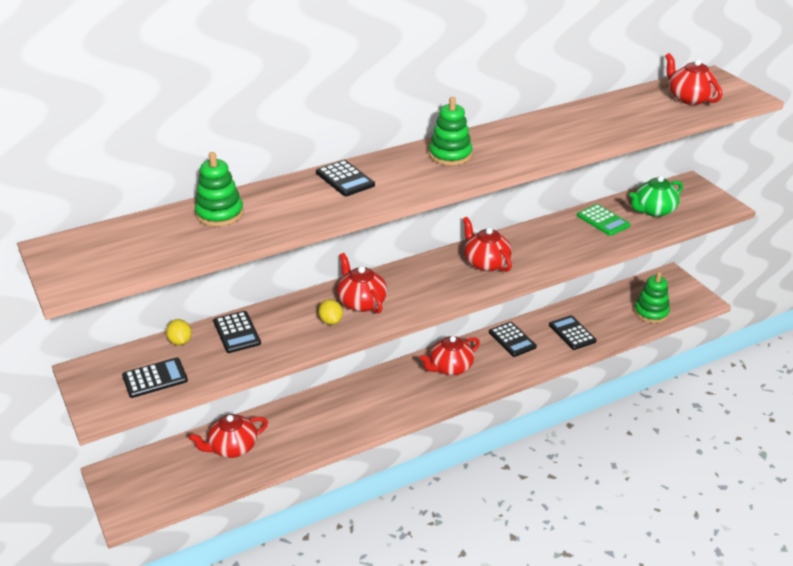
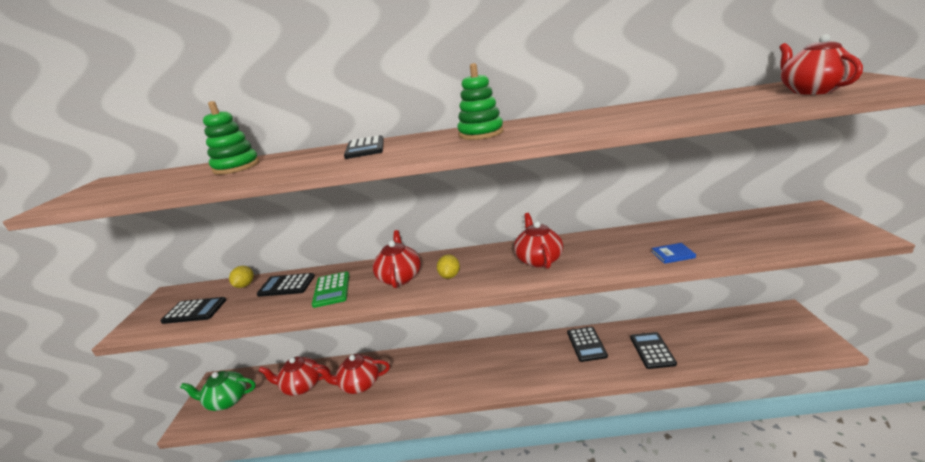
camera: 30 degrees right, 10 degrees down
black calculator [213,311,261,353] -> black calculator turned 90 degrees clockwise [257,273,315,297]
yellow lemon [318,299,343,325] -> yellow lemon moved to [437,254,460,279]
red teapot [420,336,480,375] -> red teapot moved to [316,354,390,394]
green calculator [577,204,630,236] -> green calculator moved to [312,271,349,308]
green teapot [629,176,683,217] -> green teapot moved to [180,371,256,411]
green stacking toy [634,272,670,323] -> none
none -> blue book [651,243,696,264]

